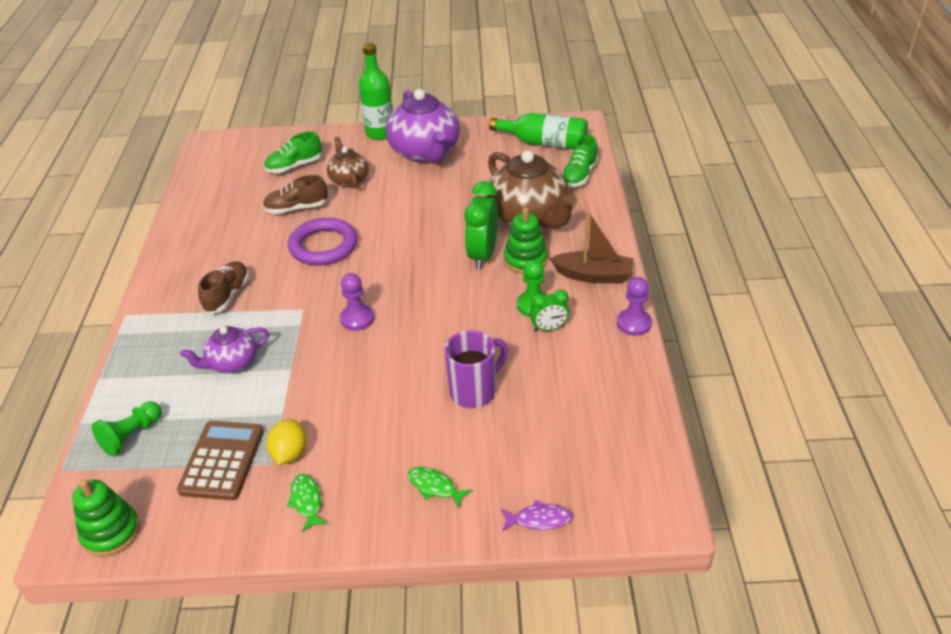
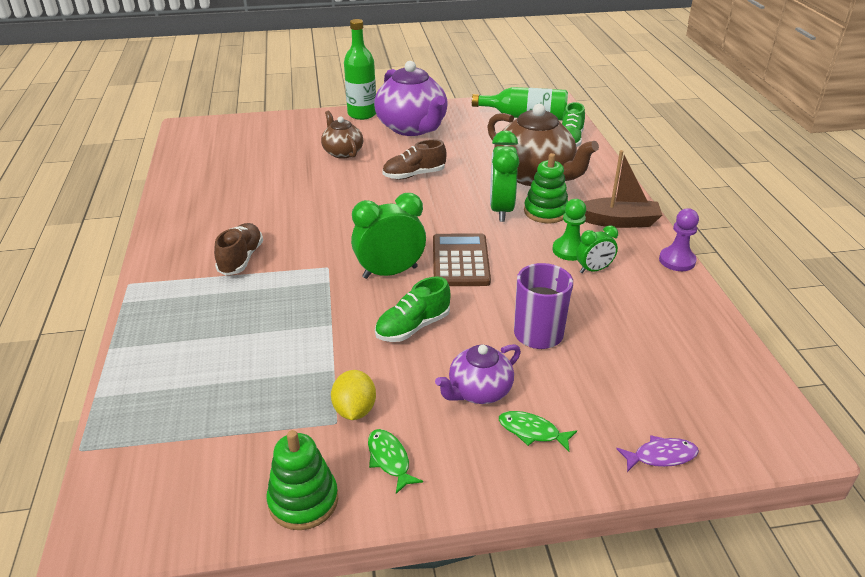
camera: 10 degrees left, 5 degrees down
green stacking toy [72,479,140,557] -> green stacking toy moved to [267,430,338,530]
green pawn [92,401,162,457] -> none
brown calculator [177,421,264,500] -> brown calculator moved to [433,233,491,286]
purple teapot [180,326,269,373] -> purple teapot moved to [435,344,521,404]
brown shoe [263,175,328,214] -> brown shoe moved to [382,139,447,179]
green shoe [264,131,322,173] -> green shoe moved to [375,277,450,342]
purple ring [288,218,357,266] -> none
purple pawn [340,273,374,331] -> green clock [351,193,426,279]

